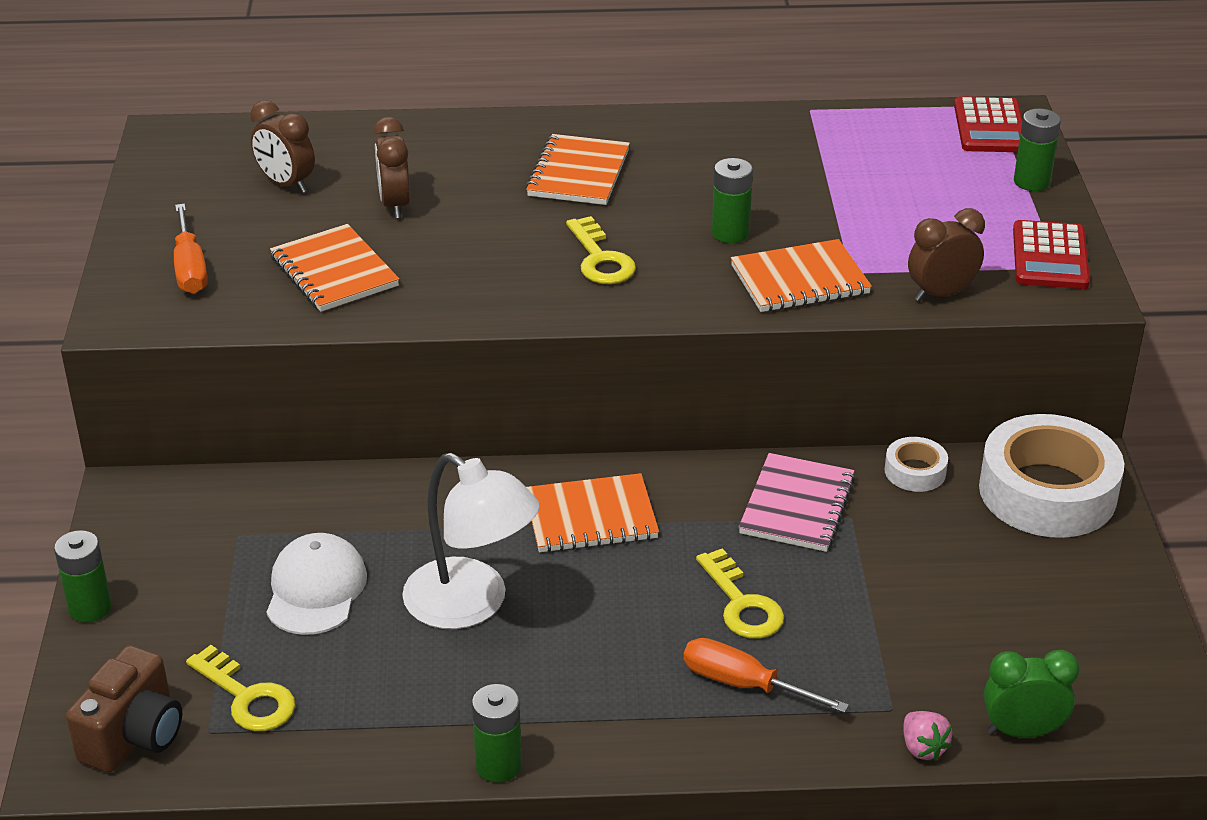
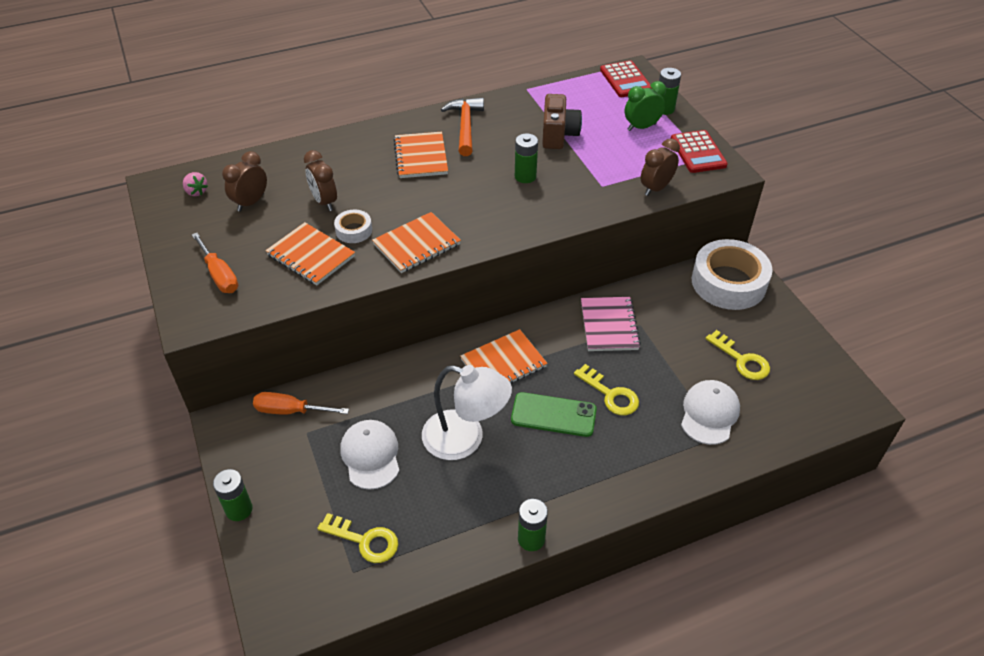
camera: 20 degrees left, 10 degrees up
brown camera [66,645,182,773] -> brown camera moved to [542,94,582,149]
brown clock [250,100,315,193] -> brown clock turned 105 degrees clockwise [222,151,267,212]
yellow key [566,216,636,284] -> yellow key moved to [705,330,770,380]
orange screwdriver [683,638,849,713] -> orange screwdriver moved to [253,392,349,415]
orange notebook [731,239,872,312] -> orange notebook moved to [372,212,461,273]
white tape [885,437,948,492] -> white tape moved to [334,210,372,243]
pink strawberry [903,711,952,760] -> pink strawberry moved to [183,172,208,196]
green clock [984,650,1079,738] -> green clock moved to [625,81,666,131]
none -> orange hammer [441,98,484,156]
none -> green phone [511,392,597,437]
none -> white cap [681,380,740,445]

